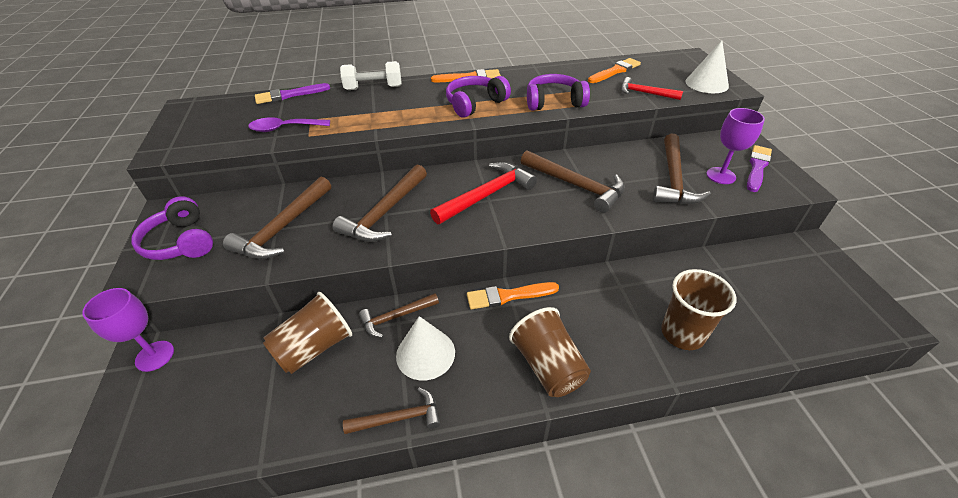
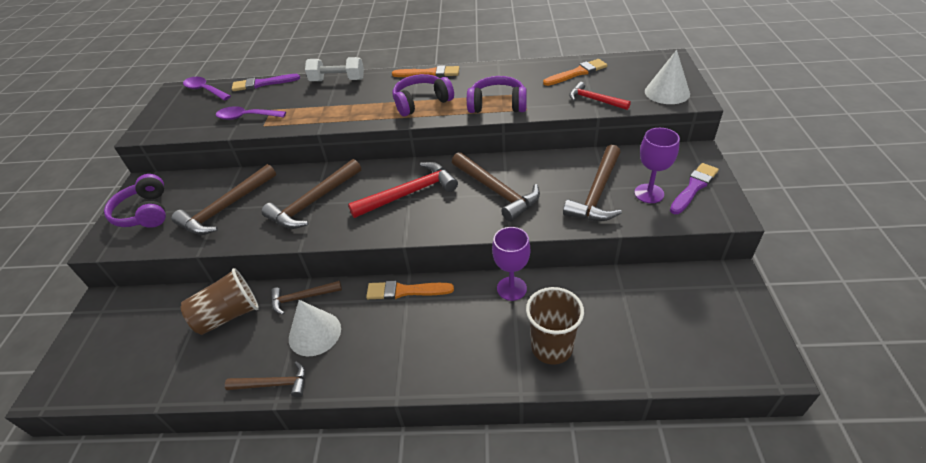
camera: 15 degrees right, 0 degrees up
purple goblet [82,288,174,372] -> purple goblet moved to [492,227,530,301]
brown cup [509,307,591,397] -> none
none -> purple spoon [183,77,231,101]

